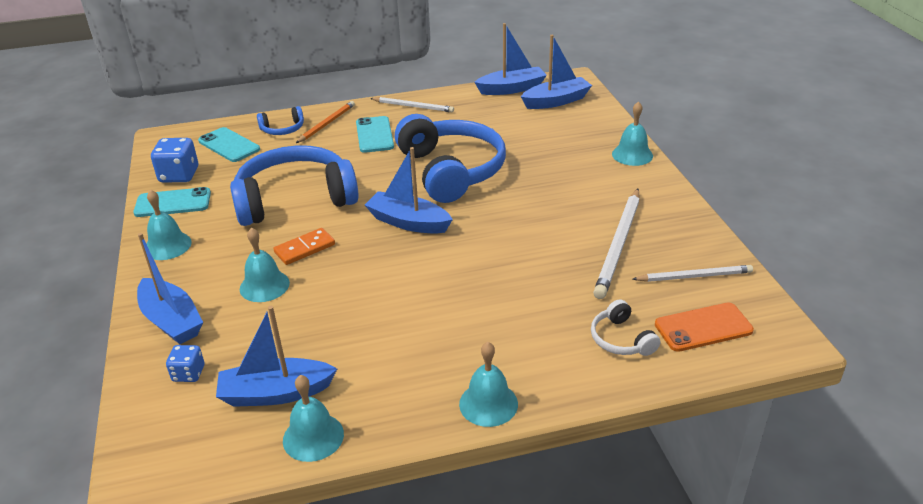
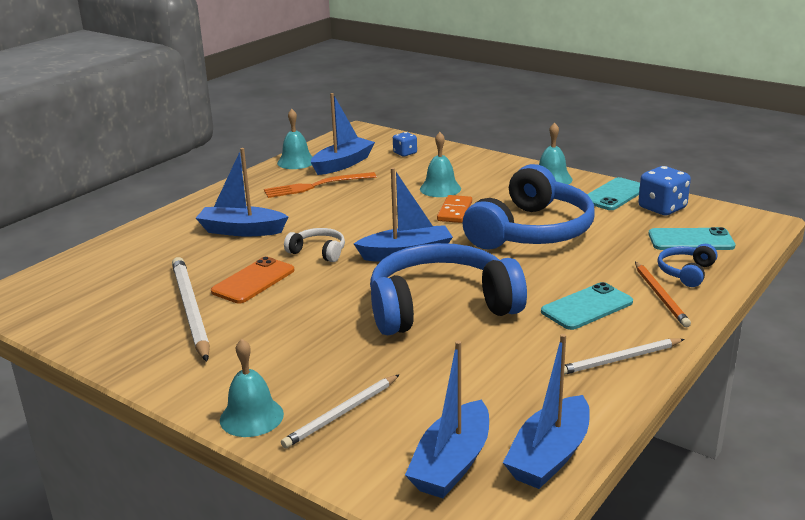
camera: 140 degrees right, 10 degrees down
blue boat [137,233,203,344] -> blue boat moved to [196,148,288,236]
turquoise phone [356,116,394,153] -> turquoise phone turned 75 degrees counterclockwise [541,282,633,330]
blue headphones [395,114,506,203] -> blue headphones turned 135 degrees clockwise [370,243,527,335]
turquoise bell [459,342,518,427] -> none
white headphones [591,299,661,356] -> white headphones moved to [284,228,345,262]
white pencil [633,265,753,282] -> white pencil moved to [281,375,399,449]
orange phone [655,302,754,352] -> orange phone moved to [211,257,294,304]
none -> orange fork [264,172,377,198]

